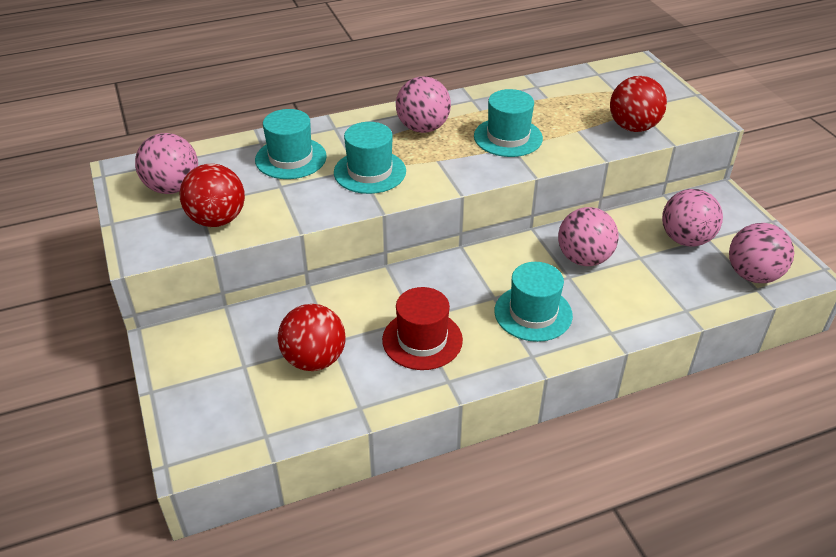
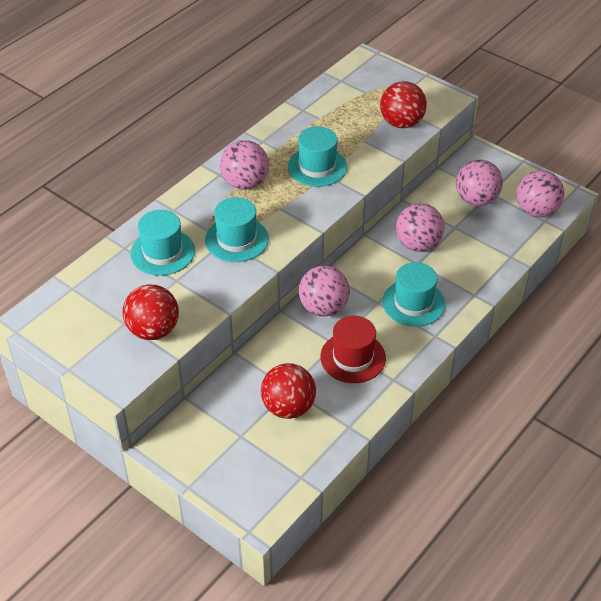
camera: 30 degrees left, 5 degrees up
pink ball [135,133,198,194] -> pink ball moved to [299,265,350,316]

